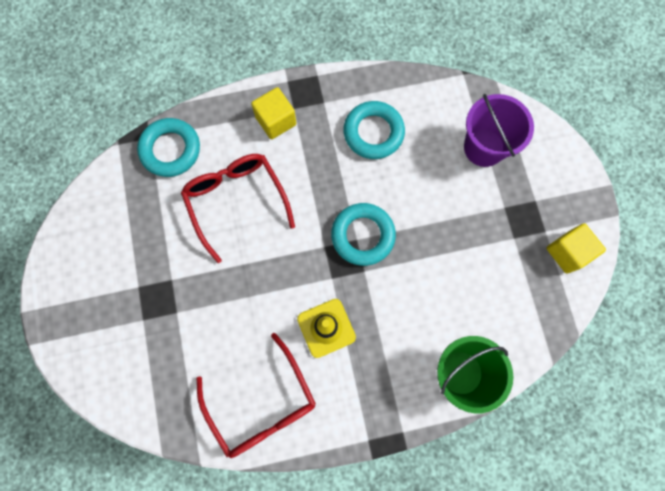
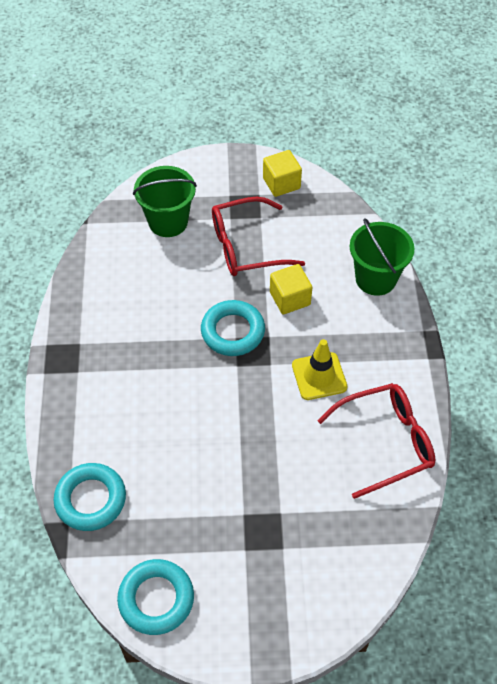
camera: 80 degrees left, 20 degrees down
red glasses [181,154,295,263] -> red glasses moved to [212,197,305,276]
yellow cube [251,87,296,139] -> yellow cube moved to [270,264,312,314]
turquoise ring [343,101,405,159] -> turquoise ring moved to [117,559,194,635]
purple bucket [464,94,534,167] -> green bucket [133,166,197,237]

